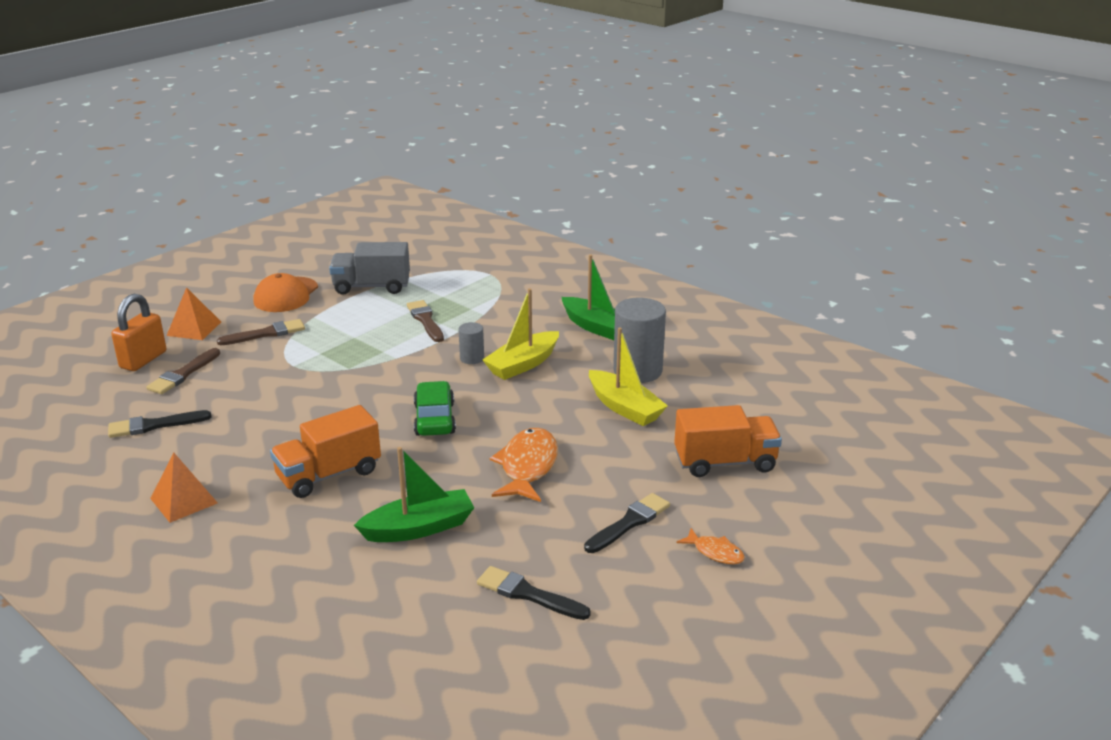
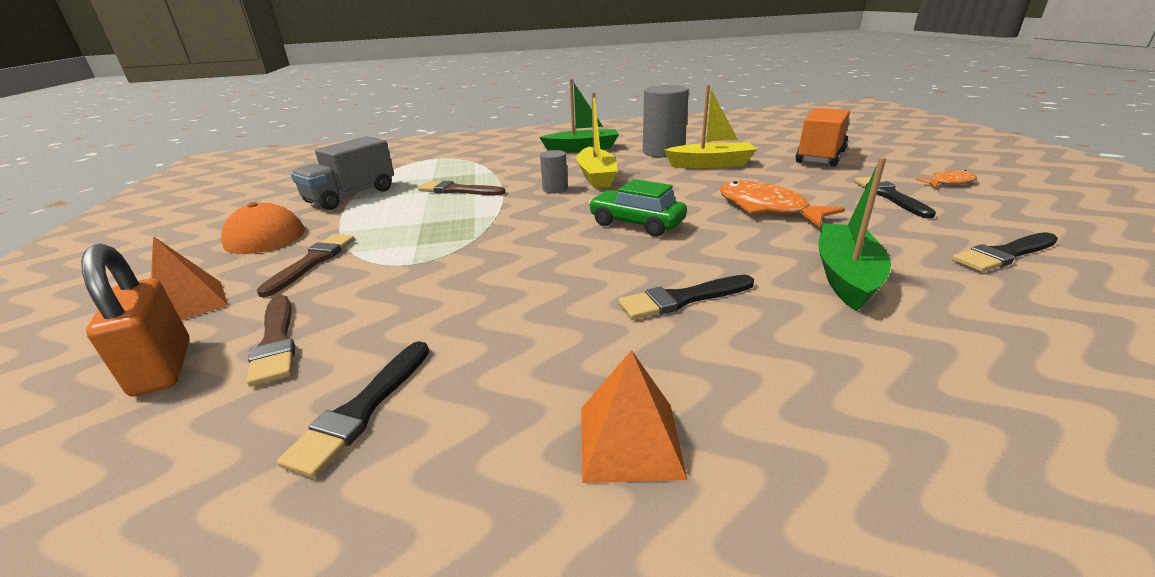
camera: 50 degrees left, 0 degrees up
orange truck [270,405,381,498] -> black brush [618,275,754,320]

